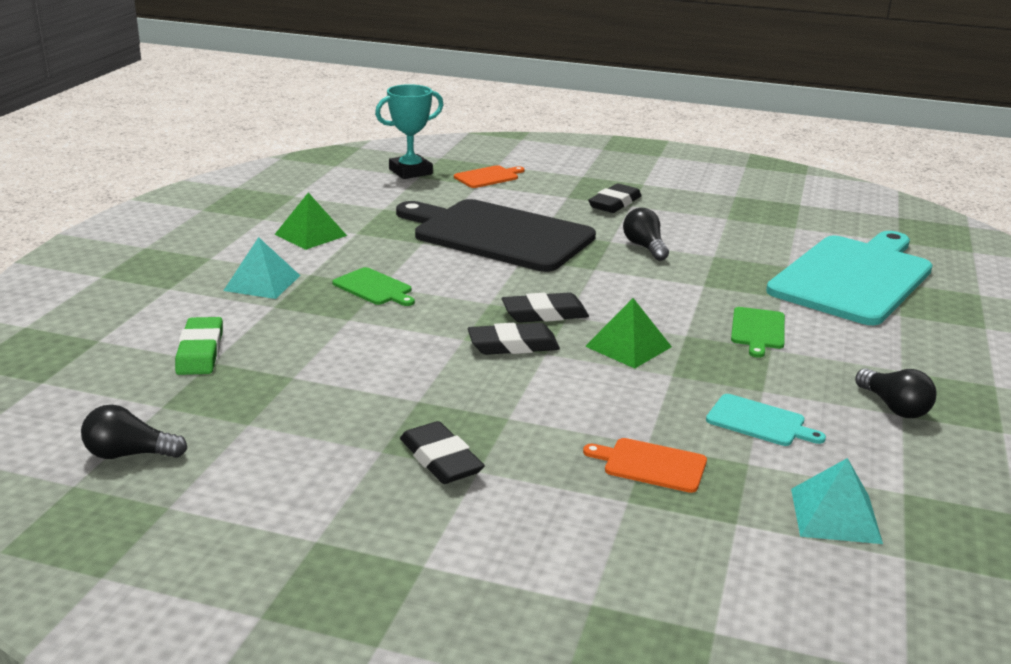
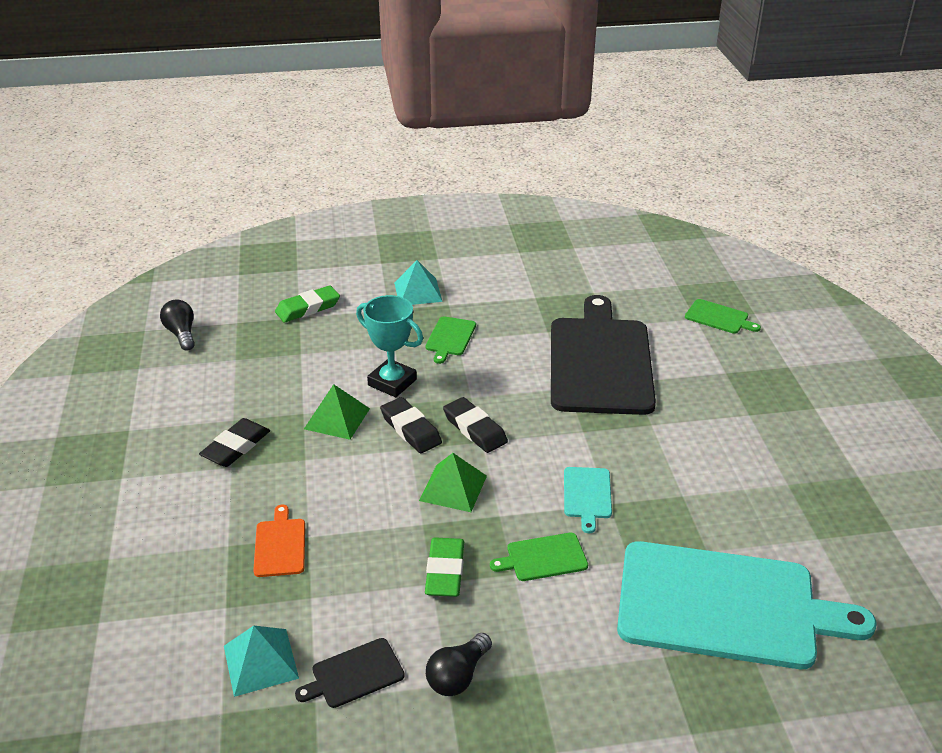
camera: 65 degrees right, 10 degrees up
green pyramid [275,192,347,250] -> green pyramid moved to [304,384,370,440]
turquoise trophy [375,84,444,179] -> turquoise trophy moved to [356,295,423,397]
orange cutting board [454,165,524,188] -> green cutting board [685,299,761,334]
black eraser [588,183,641,213] -> none
black light bulb [623,208,669,261] -> none
turquoise cutting board [706,394,826,446] -> turquoise cutting board moved to [564,467,612,533]
none -> black cutting board [295,638,405,708]
none -> green eraser [425,537,464,597]

